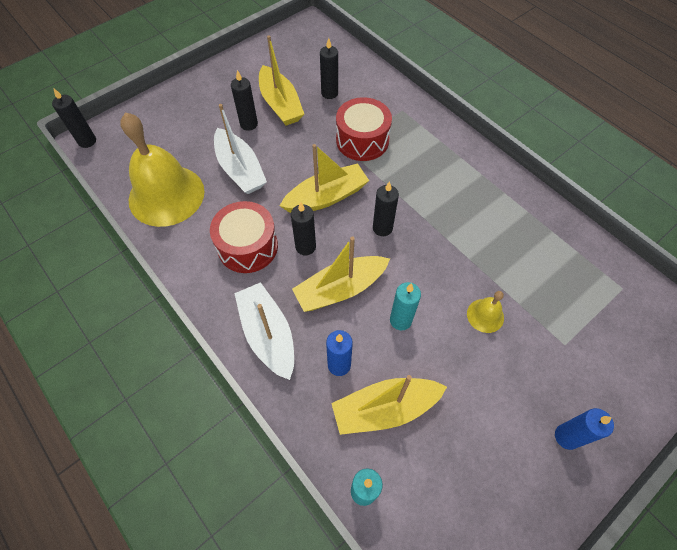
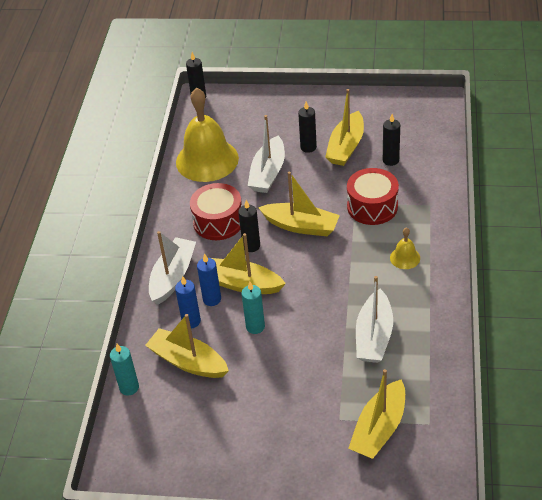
camera: 50 degrees right, 15 degrees down
black candle [373,181,399,236] -> none
yellow bell [467,291,504,333] -> yellow bell moved to [390,227,420,269]
blue candle [555,408,614,450] -> blue candle moved to [197,253,221,306]
none -> yellow boat [348,369,405,459]
none -> white boat [356,276,393,363]

